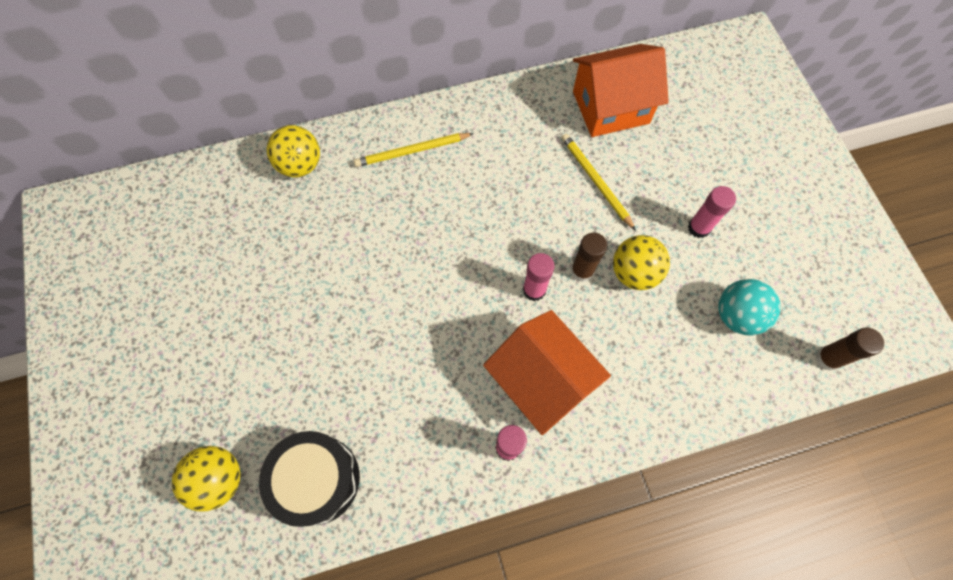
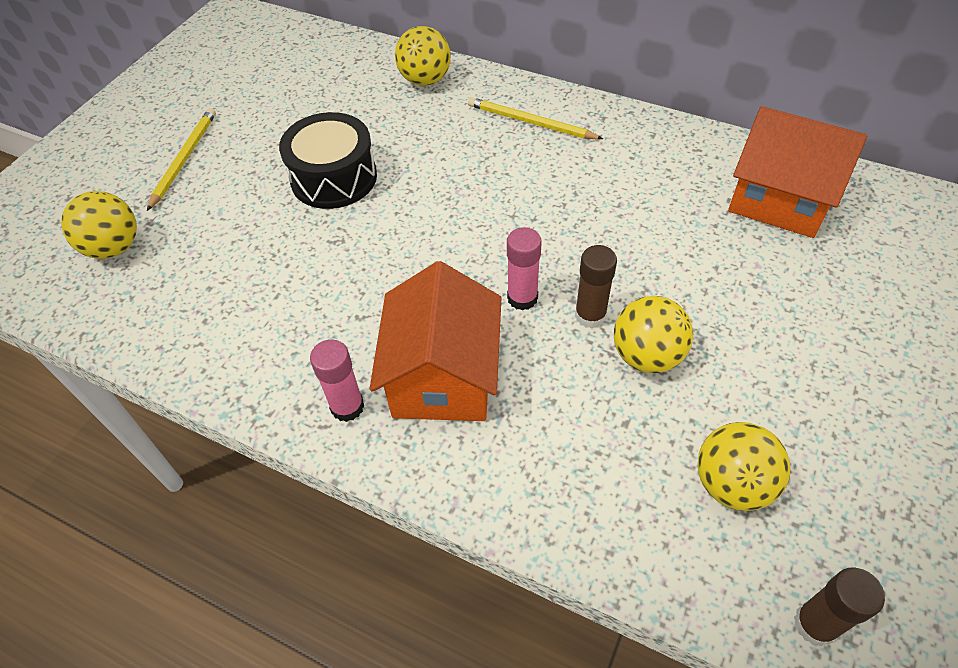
camera: 45 degrees right, 15 degrees down
black drum [259,431,360,527] -> black drum moved to [279,112,377,209]
yellow pencil [561,133,636,231] -> yellow pencil moved to [147,108,216,211]
pink glue stick [688,186,736,238] -> none
turquoise ball [718,279,781,335] -> yellow ball [697,422,791,511]

